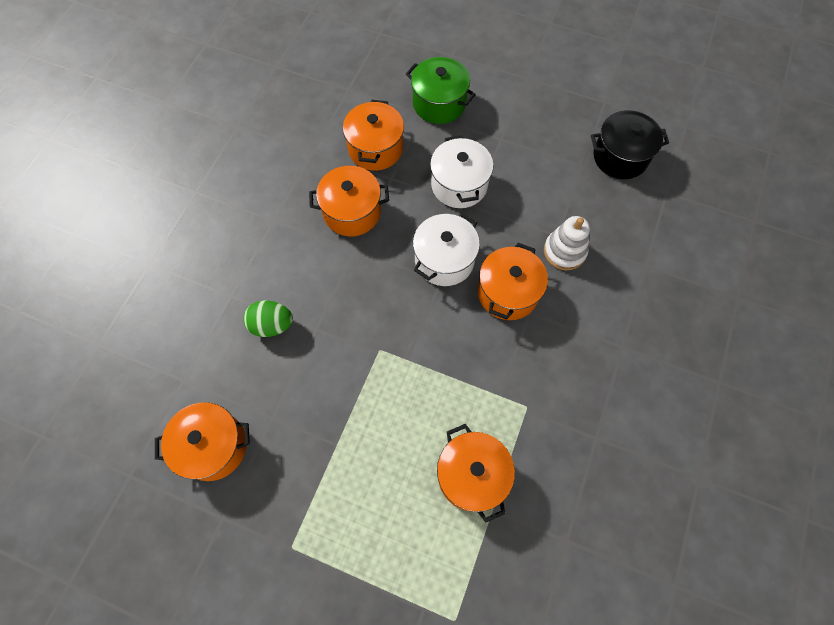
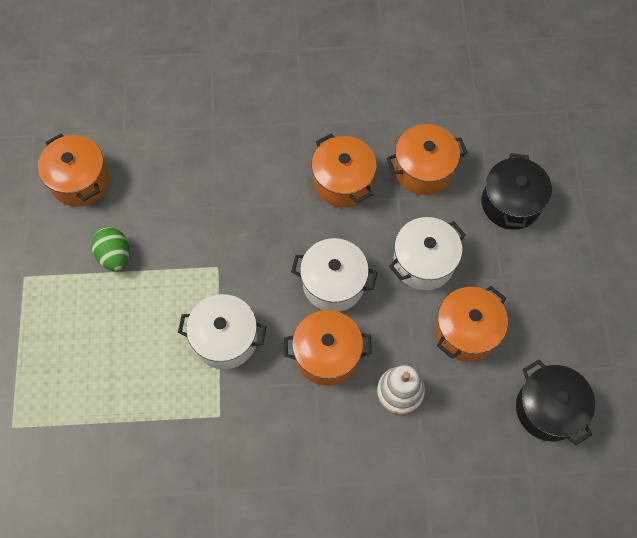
camera: 65 degrees right, 0 degrees up
green egg [243,300,293,337] -> green egg moved to [91,227,129,271]
green pot [406,57,476,124] -> black pot [481,153,552,230]
orange pot [437,424,515,522] -> orange pot moved to [435,286,508,362]
none -> white pot [178,294,267,369]

